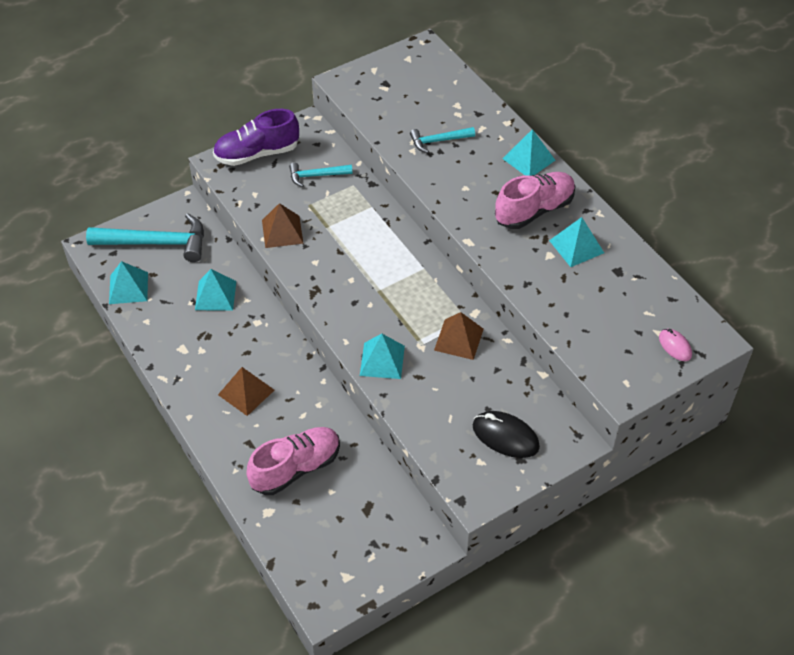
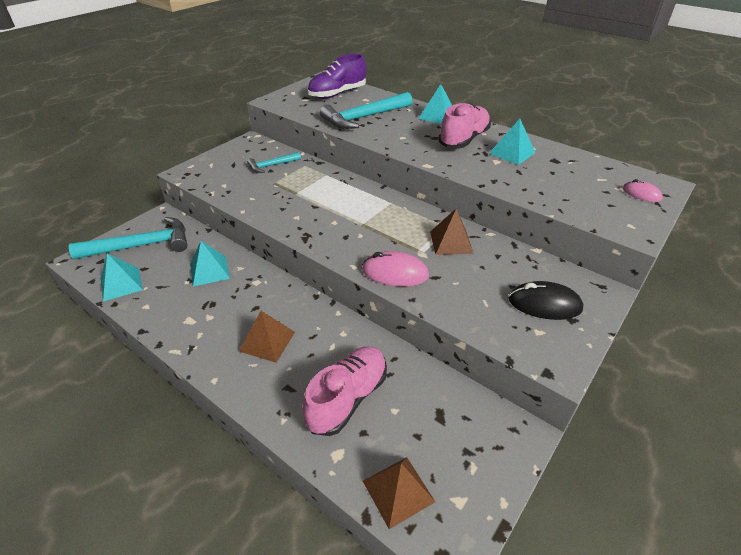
camera: 20 degrees left, 10 degrees down
purple shoe [213,109,299,166] -> purple shoe moved to [308,54,366,99]
brown pyramid [262,203,304,248] -> brown pyramid moved to [363,457,435,529]
turquoise pyramid [360,334,405,379] -> pink mouse [362,251,429,286]
turquoise hammer [410,127,475,153] -> turquoise hammer [320,92,412,129], size x1.86

